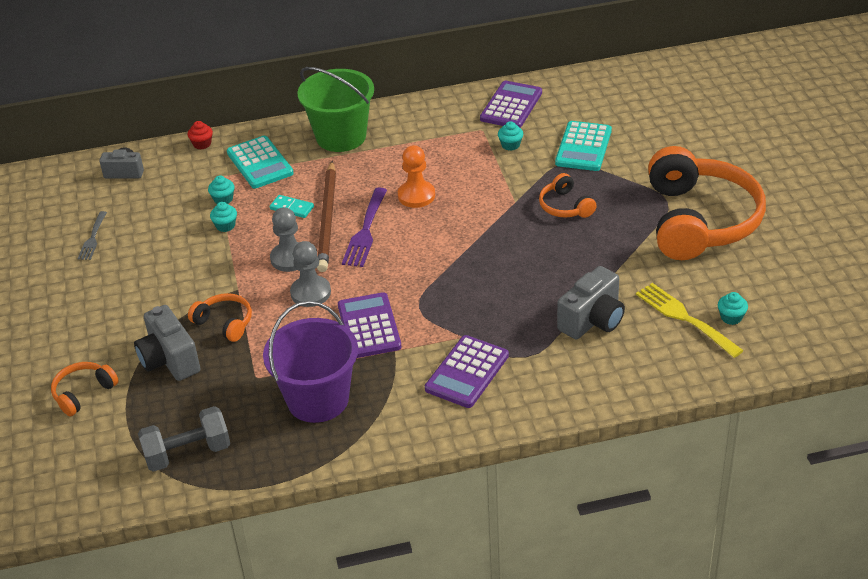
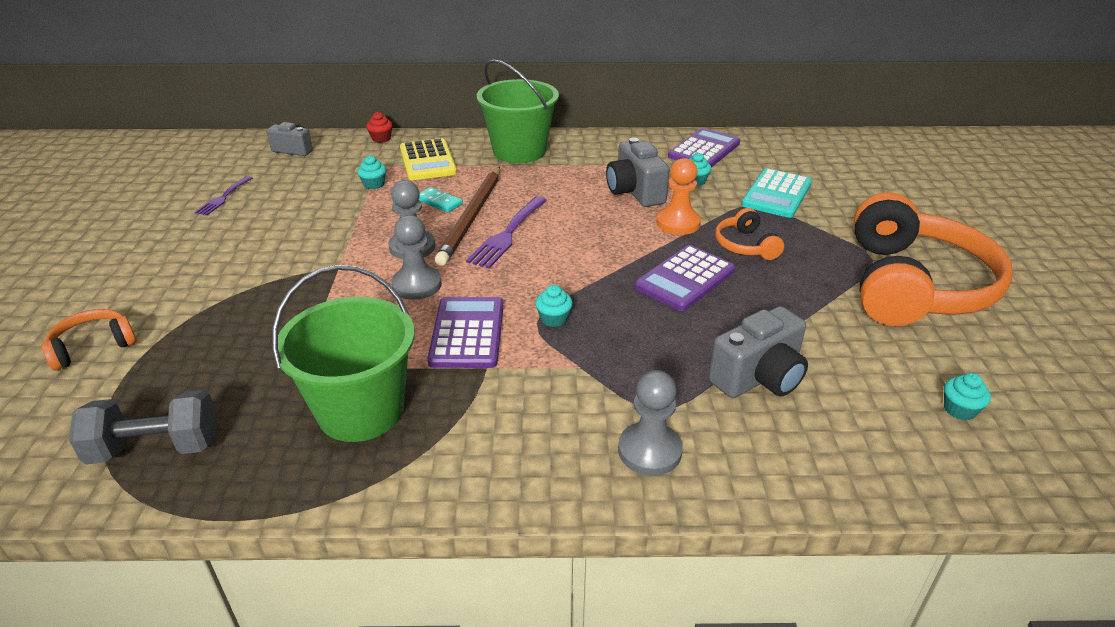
camera: 10 degrees right, 5 degrees down
grey fork [78,211,107,260] -> purple fork [195,176,253,215]
grey camera [134,305,201,381] -> grey camera moved to [606,138,670,207]
orange headphones [188,293,252,342] -> none
turquoise cupcake [210,202,237,232] -> turquoise cupcake moved to [535,285,573,327]
turquoise calculator [227,136,294,189] -> yellow calculator [400,138,457,180]
purple bucket [263,301,358,423] -> green bucket [272,265,415,442]
orange pawn [398,145,435,208] -> orange pawn moved to [657,158,701,235]
purple calculator [425,335,509,408] -> purple calculator moved to [635,245,735,311]
yellow fork [636,283,744,358] -> none
none -> grey pawn [618,370,683,476]

